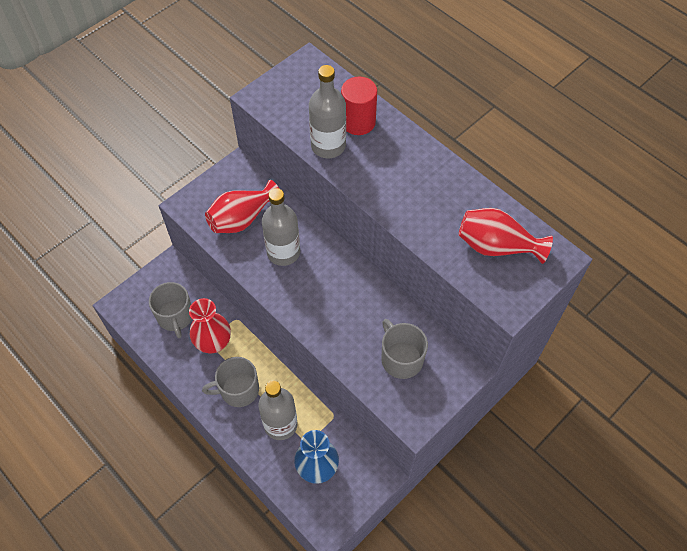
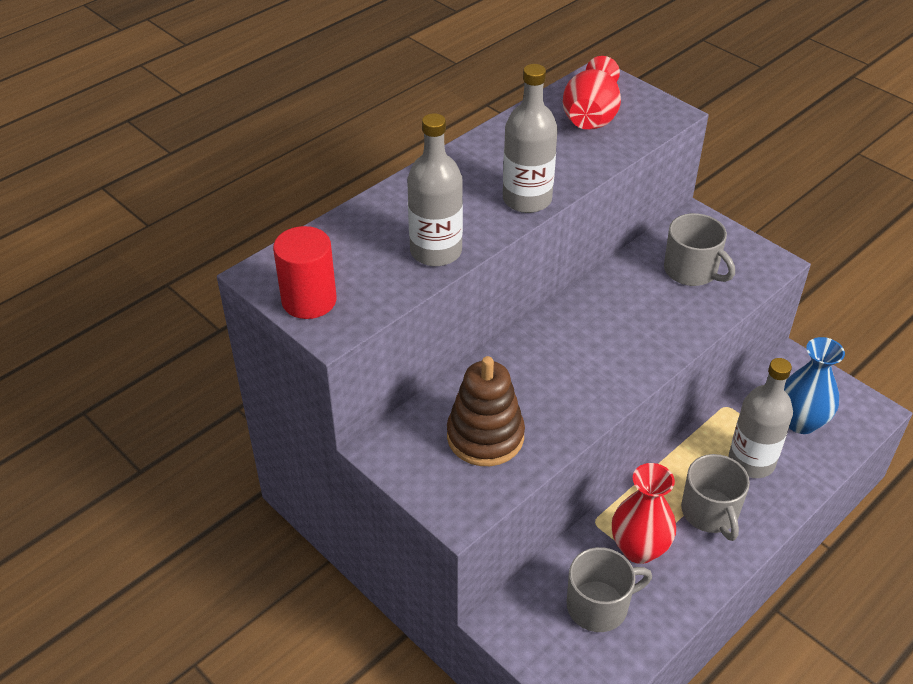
camera: 90 degrees left, 15 degrees down
red vase [205,180,279,233] -> brown stacking toy [447,356,525,466]
grey bottle [262,188,300,266] -> grey bottle moved to [503,64,558,213]
red cylinder [341,77,377,135] -> red cylinder moved to [273,226,337,319]
grey mug [381,319,428,379] -> grey mug turned 105 degrees counterclockwise [664,213,735,286]

